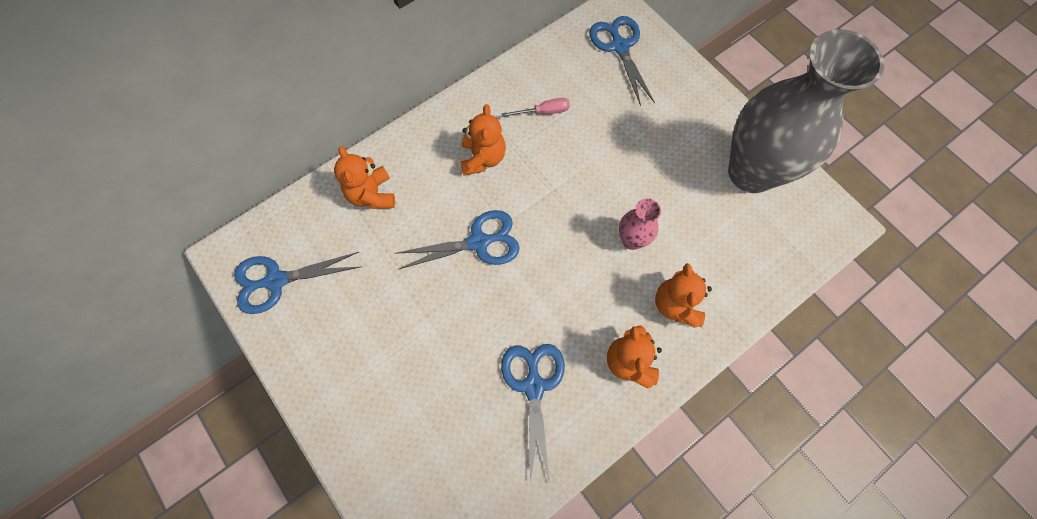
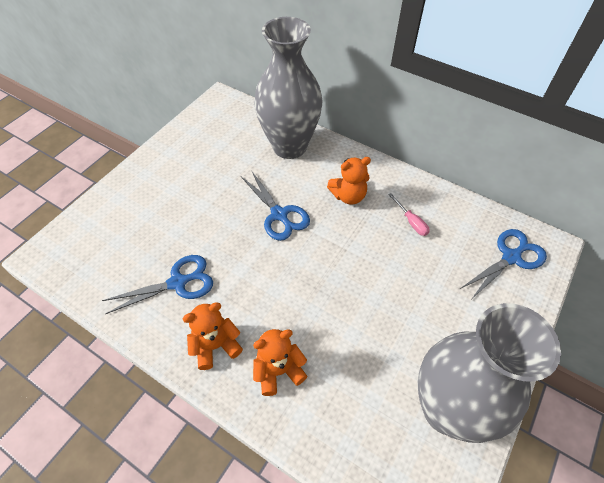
camera: 70 degrees right, 15 degrees down
blue scissors [234,252,360,314] -> none
orange teddy bear [334,146,395,209] -> grey vase [254,17,323,159]
pink vase [619,198,661,250] -> none

